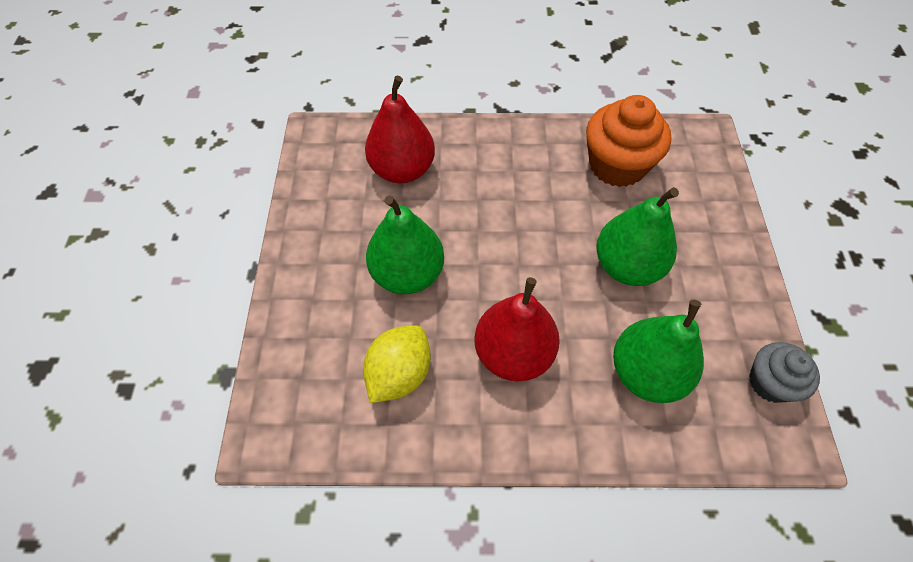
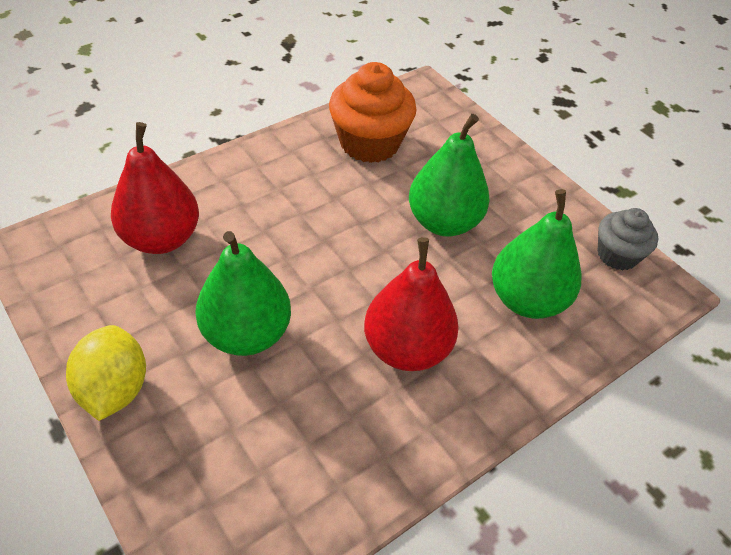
camera: 40 degrees left, 10 degrees down
yellow lemon [363,325,431,403] -> yellow lemon moved to [66,325,146,421]

